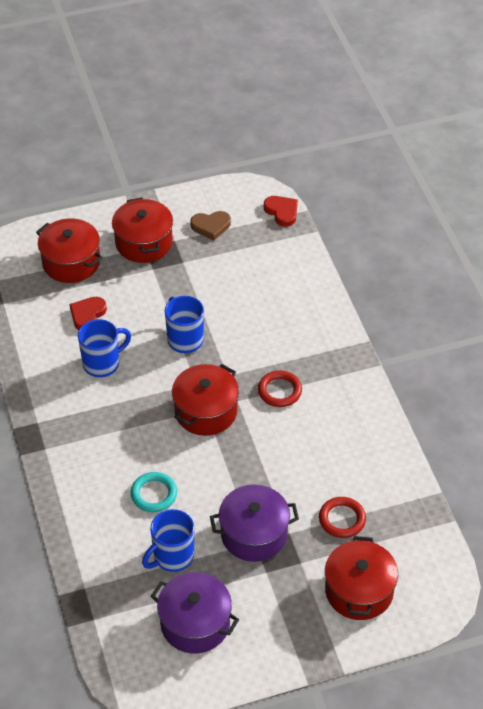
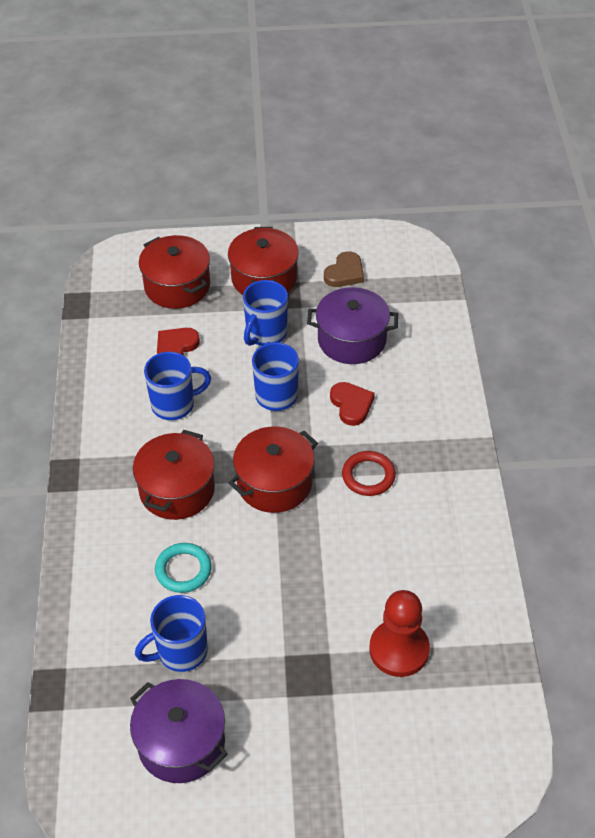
camera: 15 degrees right, 0 degrees up
brown heart [190,211,231,240] -> brown heart turned 60 degrees counterclockwise [324,251,364,287]
purple pot [210,485,299,562] -> purple pot moved to [307,287,398,364]
red heart [264,196,298,227] -> red heart moved to [330,382,375,426]
red ring [319,497,366,538] -> red pawn [369,590,430,677]
red pot [325,536,398,620] -> red pot moved to [133,430,215,520]
none -> blue mug [243,280,288,346]

